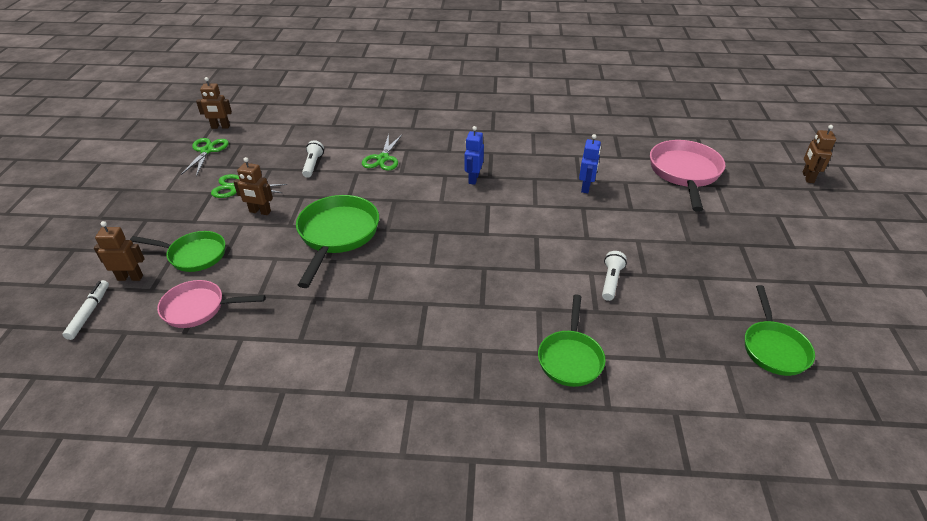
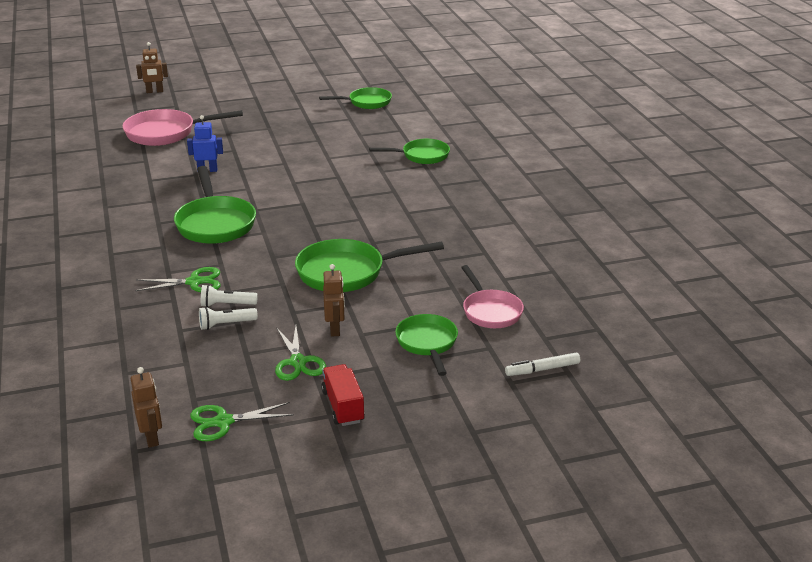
camera: 110 degrees left, 10 degrees down
brown robot [94,221,145,281] -> none
blue robot [465,126,484,185] -> green pan [174,166,256,244]
white flashlight [602,251,627,301] -> white flashlight moved to [201,284,258,307]
none -> red truck [321,364,365,426]

